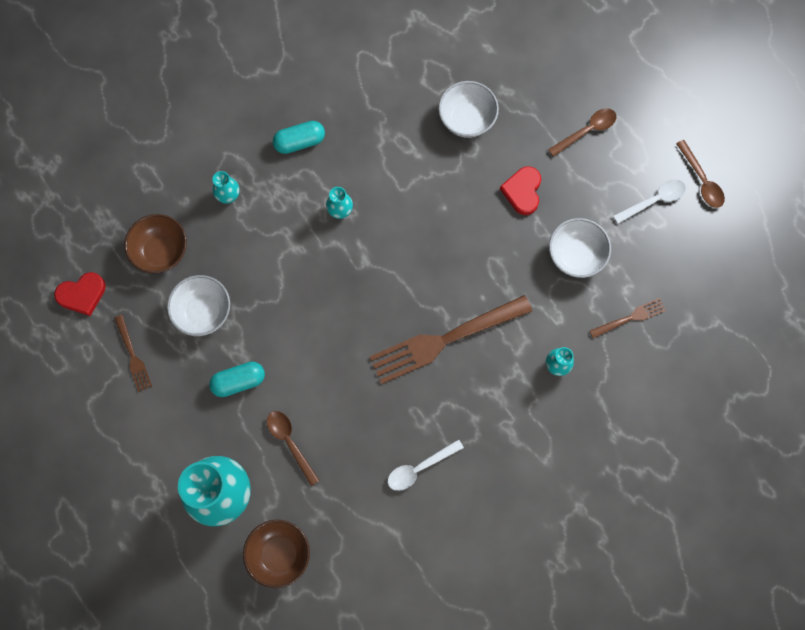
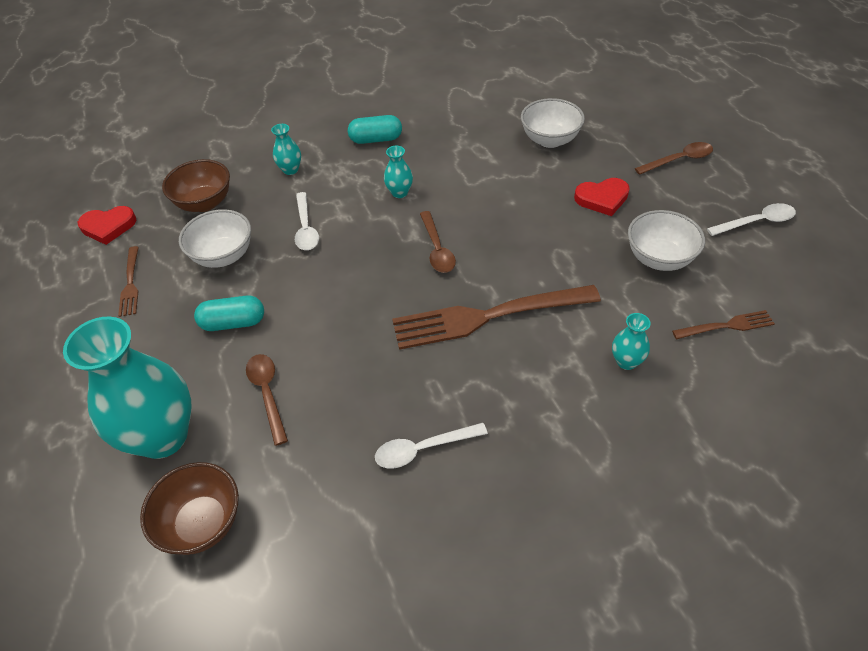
camera: 15 degrees right, 25 degrees down
red heart [500,166,541,215] -> red heart turned 120 degrees counterclockwise [574,178,630,216]
brown spoon [676,140,725,208] -> brown spoon moved to [420,211,456,273]
none -> white spoon [295,192,319,250]

